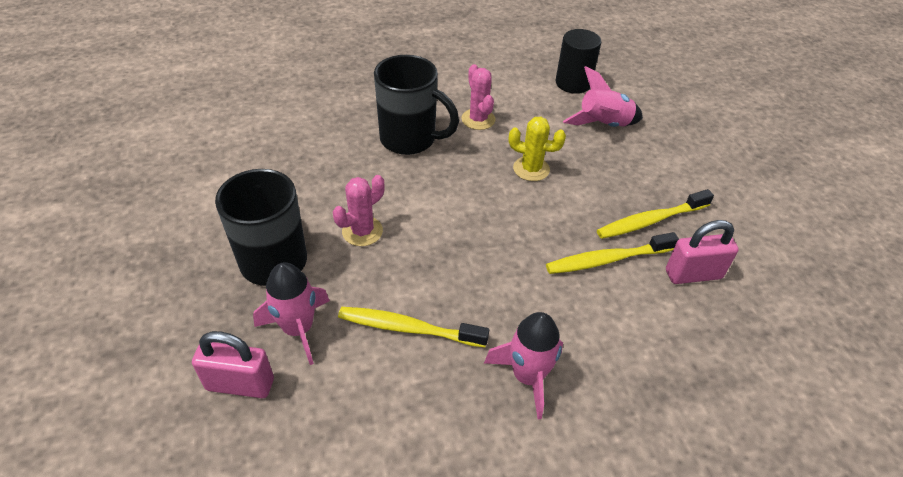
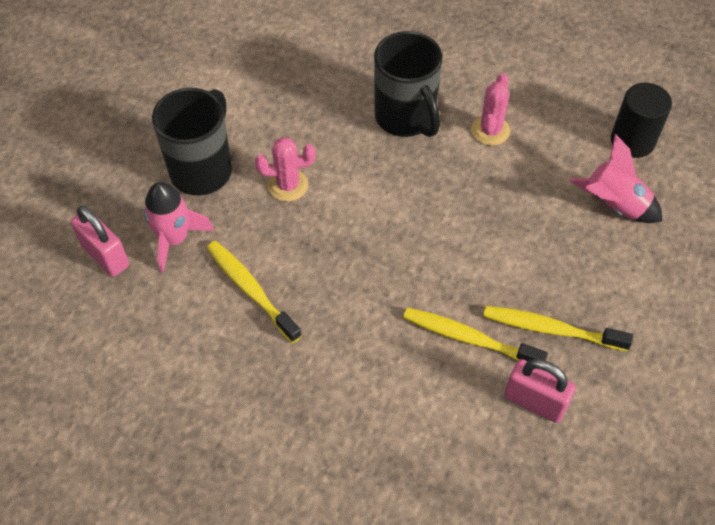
camera: 40 degrees right, 10 degrees up
pink rocket [484,312,563,420] -> none
yellow cactus [509,117,566,181] -> none

